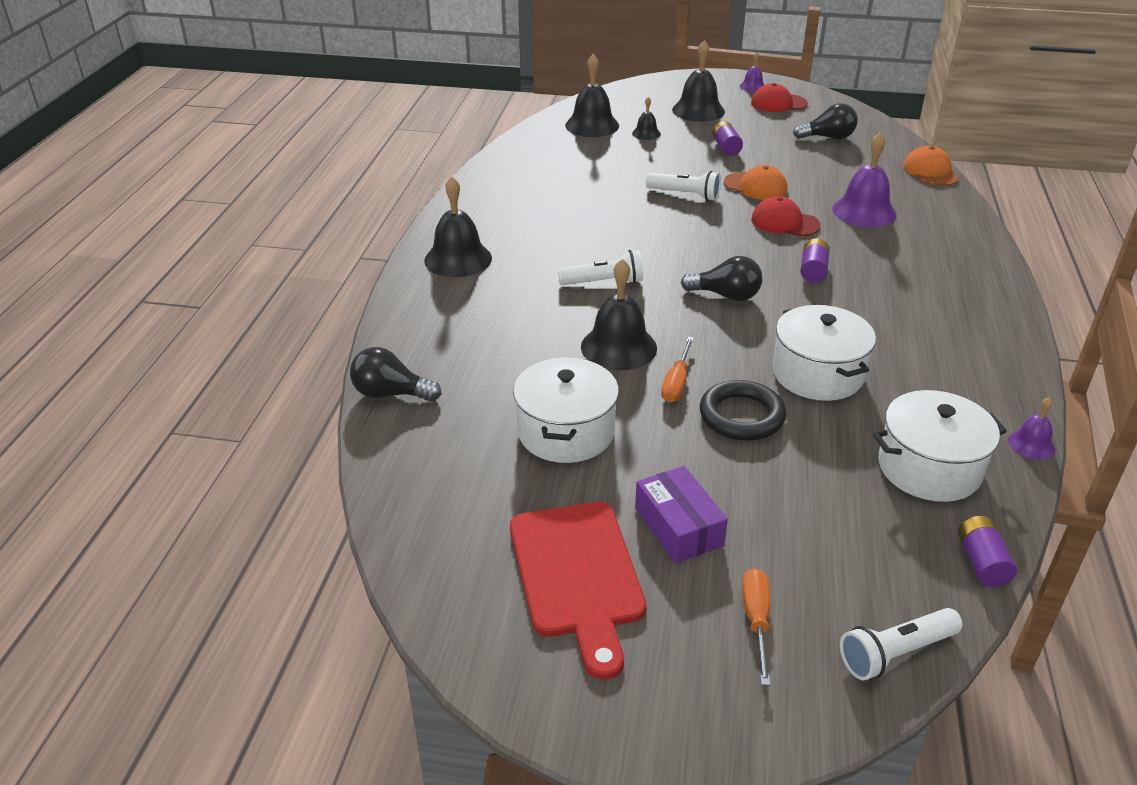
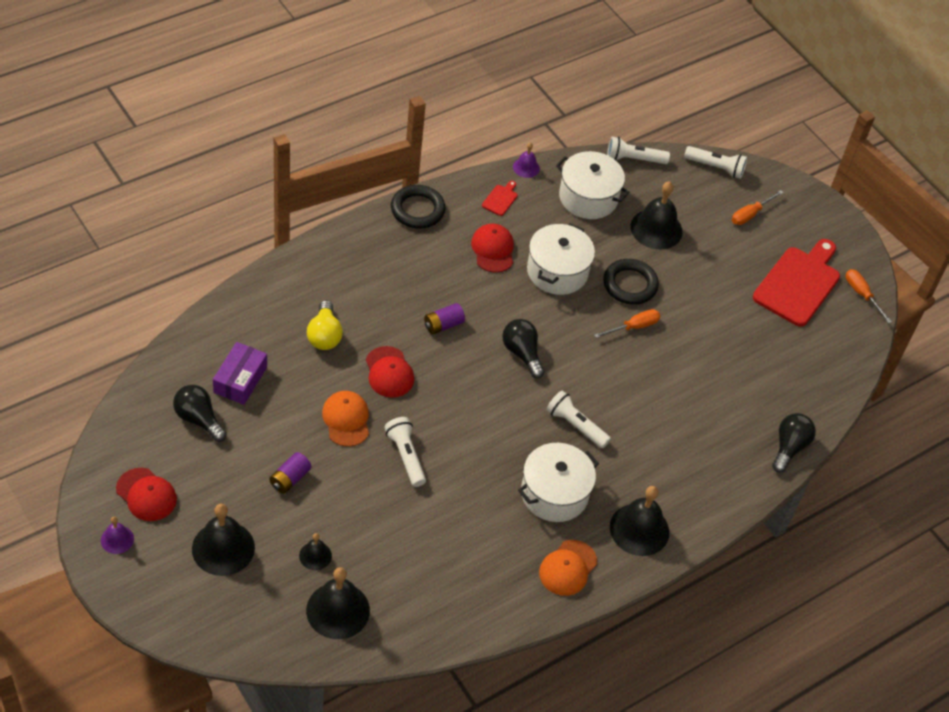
camera: 140 degrees left, 15 degrees up
black light bulb [350,347,442,401] -> black light bulb turned 120 degrees counterclockwise [772,413,816,473]
white pot [513,357,619,463] -> white pot moved to [518,443,599,522]
black bell [581,259,657,371] -> black bell moved to [631,181,683,250]
purple box [635,466,728,563] -> purple box moved to [213,342,267,405]
purple bell [832,132,897,227] -> yellow light bulb [307,300,343,350]
orange cap [903,146,959,186] -> orange cap moved to [539,540,597,596]
purple battery [958,516,1017,587] -> white flashlight [607,137,670,164]
none -> black ring [391,185,445,229]
none -> red cap [471,224,514,273]
none -> red cutting board [482,181,518,216]
none -> orange screwdriver [846,269,892,324]

